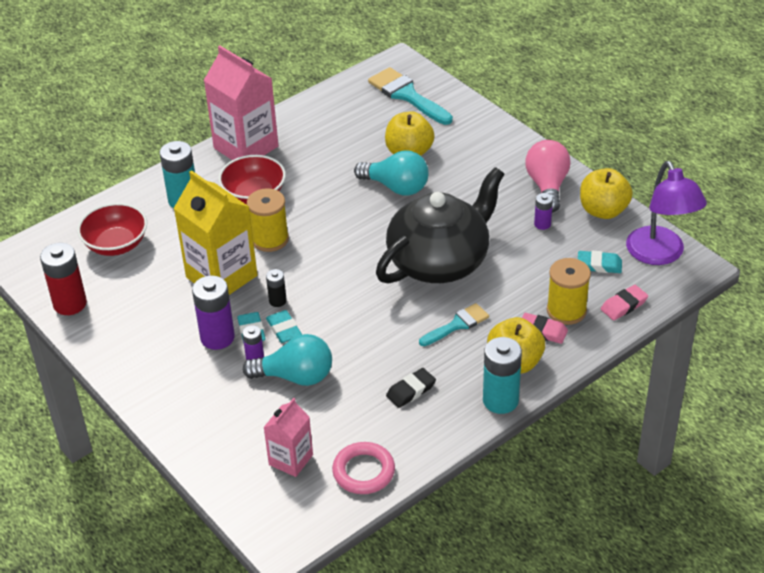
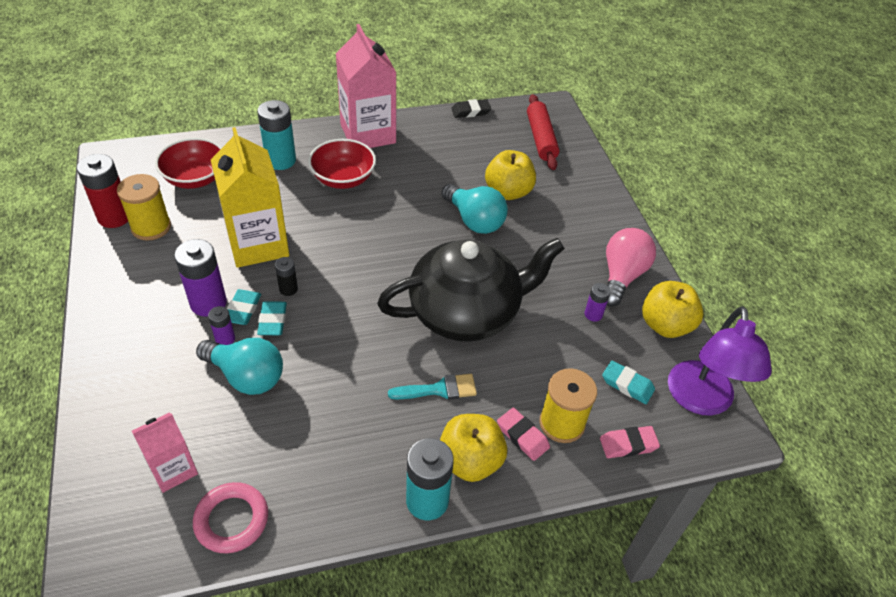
camera: 20 degrees right, 5 degrees up
yellow spool [247,188,289,252] -> yellow spool moved to [117,174,171,241]
turquoise brush [368,67,453,125] -> red rolling pin [527,94,559,170]
black eraser [386,368,436,408] -> black eraser moved to [451,99,491,118]

